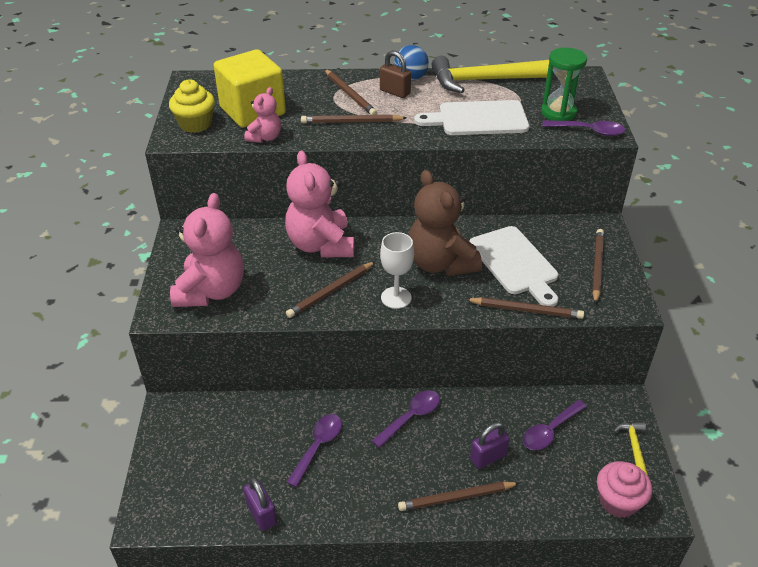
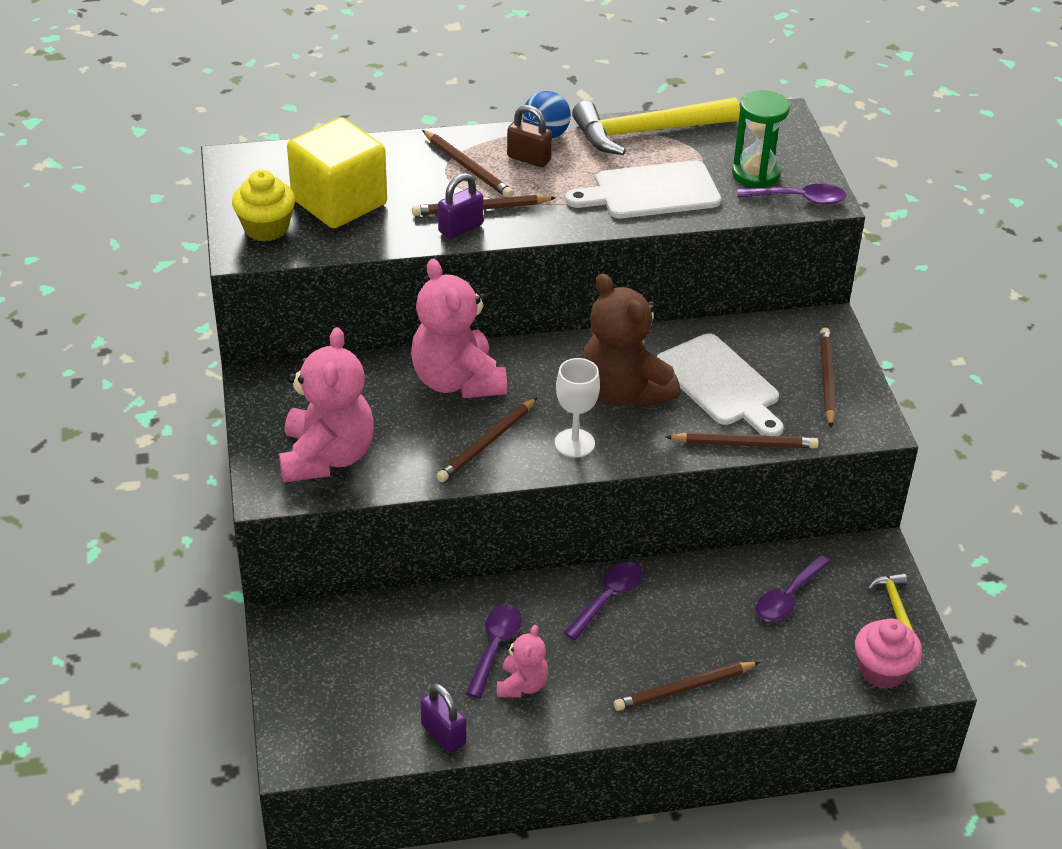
camera: 10 degrees left, 0 degrees up
pink teddy bear [244,87,281,143] -> pink teddy bear moved to [497,625,548,698]
purple padlock [470,422,510,469] -> purple padlock moved to [438,173,483,239]

